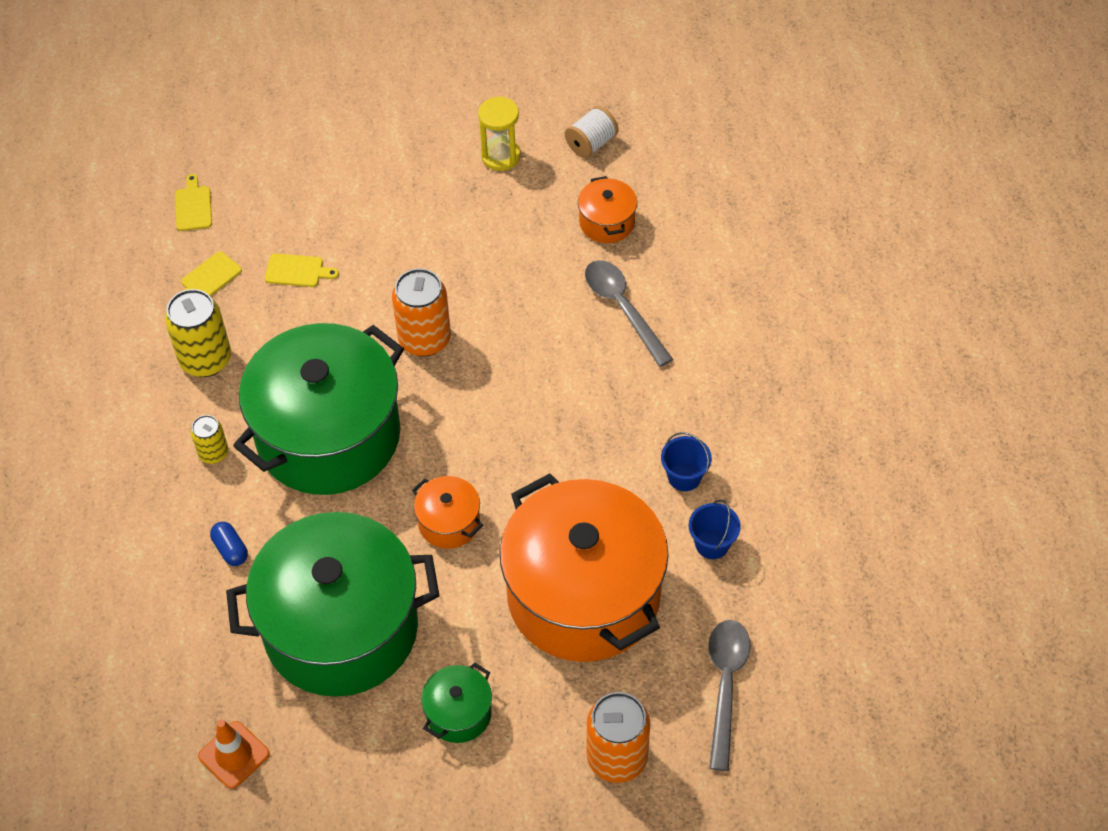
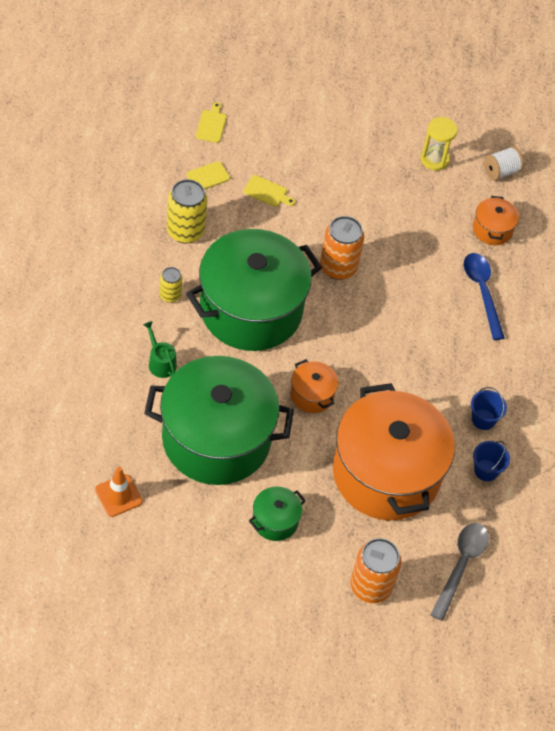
camera: 10 degrees right, 0 degrees up
blue capsule [210,522,248,566] -> green watering can [143,321,177,378]
grey spoon [585,260,673,367] -> blue spoon [463,253,505,340]

